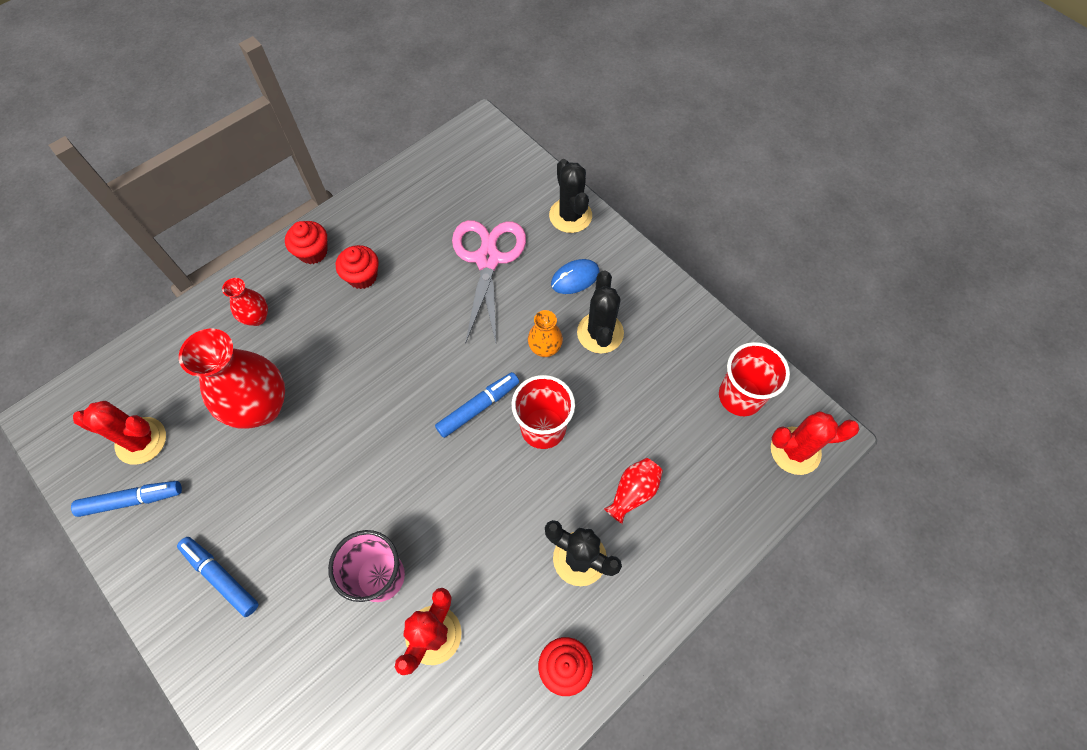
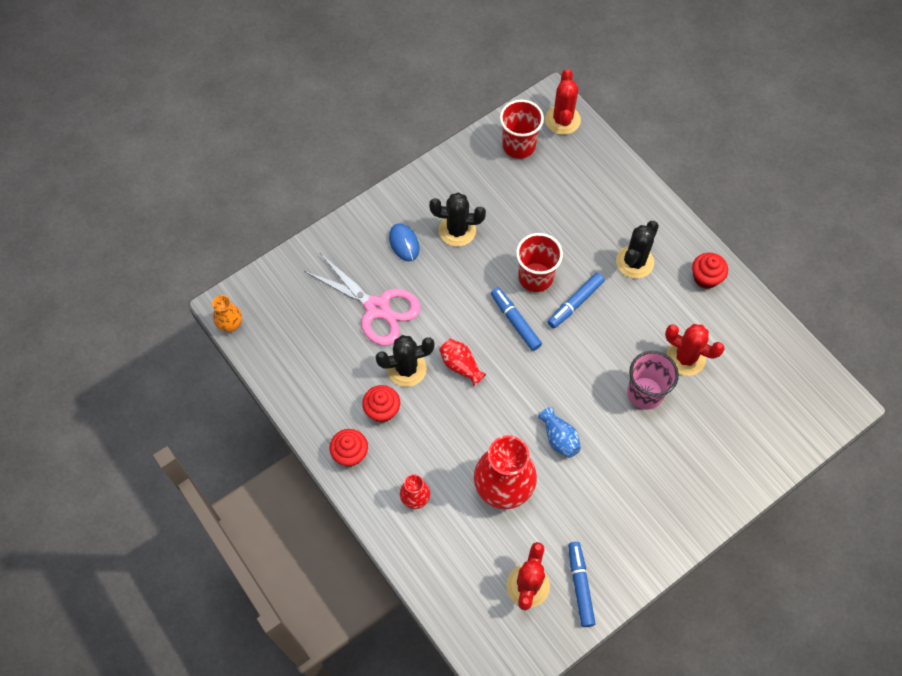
camera: 85 degrees left, 0 degrees up
blue marker [177,537,259,617] -> blue marker moved to [547,273,605,328]
pink scissors [452,220,526,344] -> pink scissors turned 150 degrees counterclockwise [304,253,421,346]
orange vase [528,310,563,357] -> orange vase moved to [212,295,242,332]
black cactus [549,159,592,233] -> black cactus moved to [376,335,435,387]
red vase [604,458,663,524] -> red vase moved to [439,339,486,386]
none -> blue vase [538,407,581,458]

